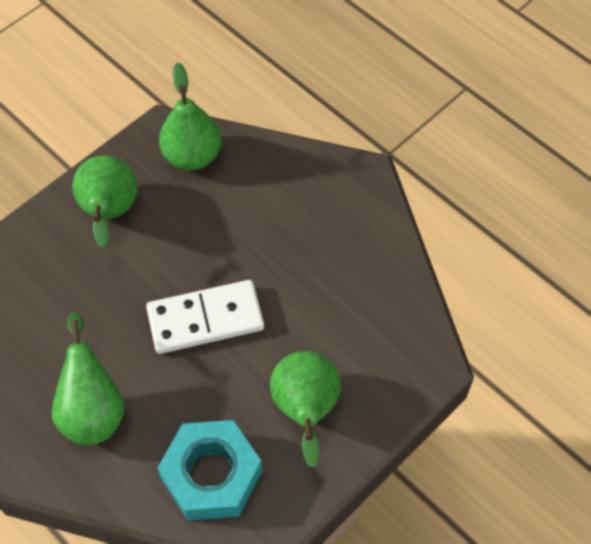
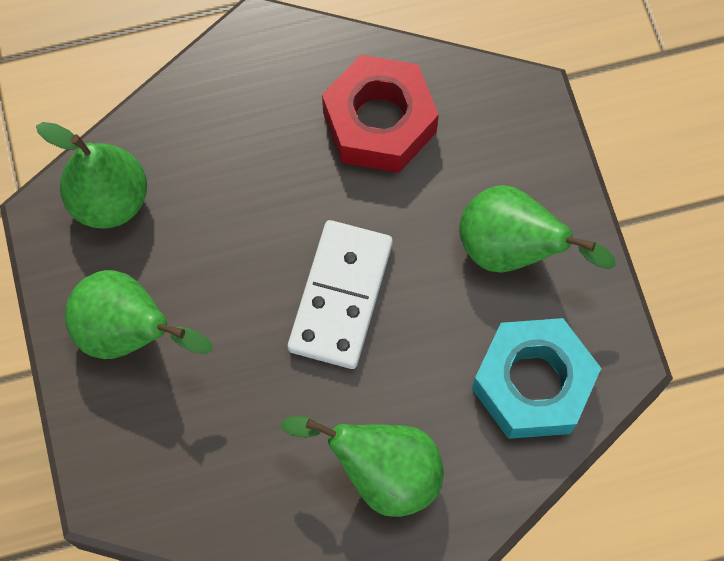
camera: 60 degrees left, 10 degrees up
none -> red nut [322,55,439,173]

